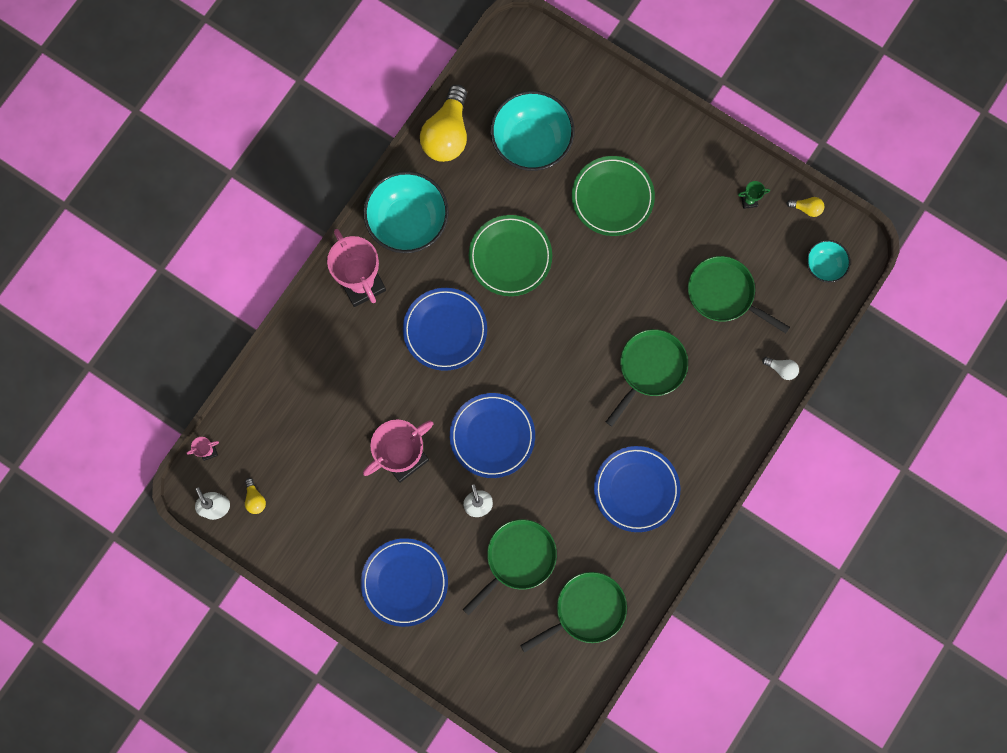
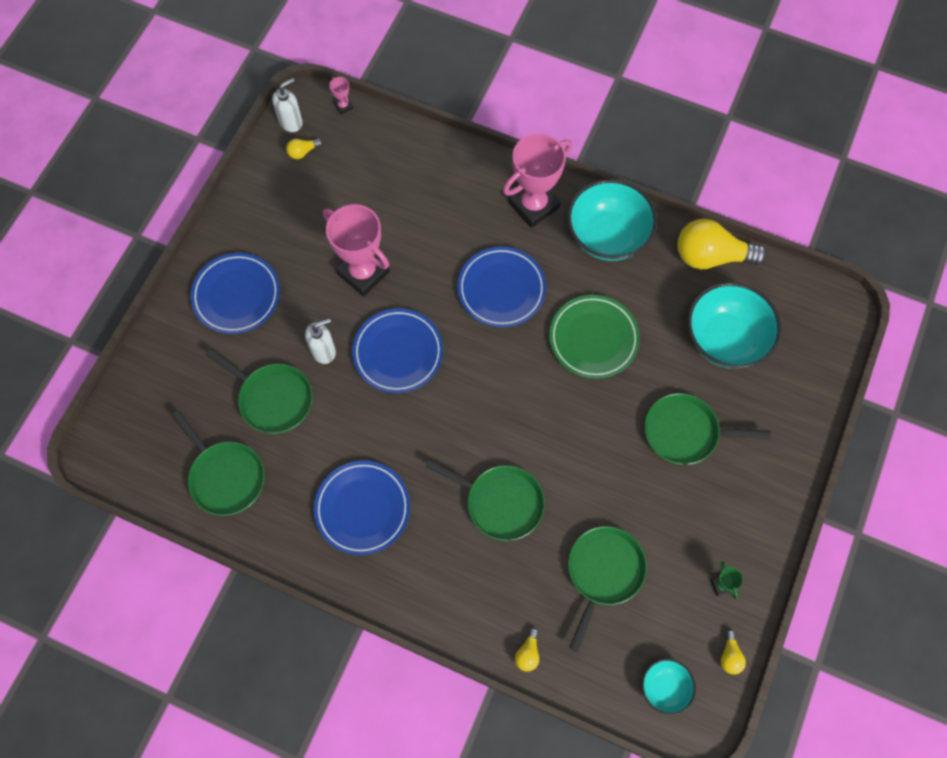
camera: 80 degrees right, 10 degrees down
green plate [572,156,655,236] -> green pan [644,393,771,465]
white light bulb [762,357,799,380] -> yellow light bulb [515,627,539,672]

